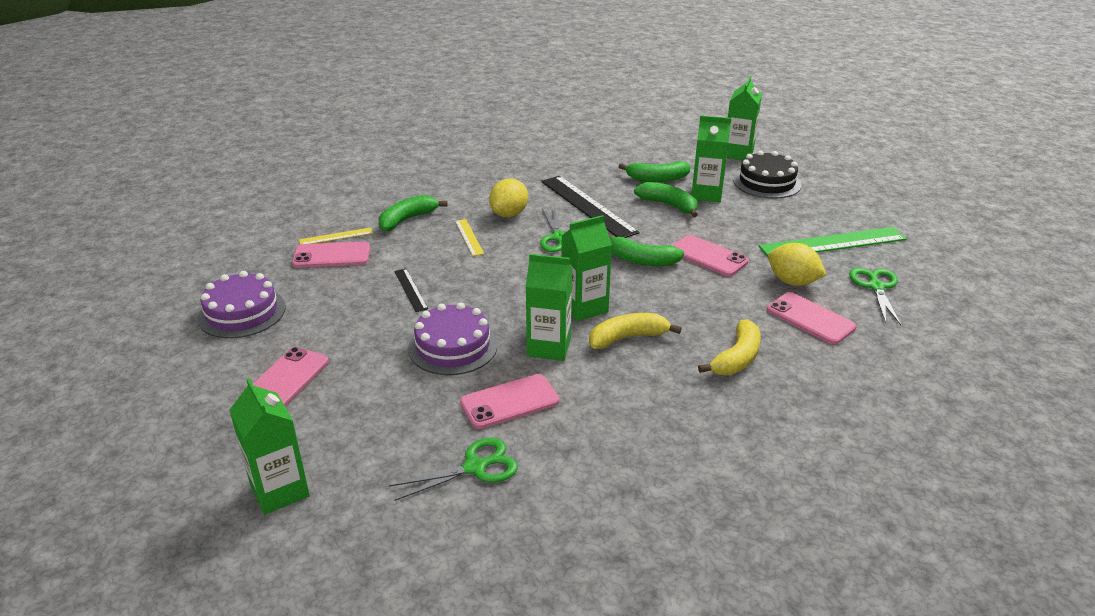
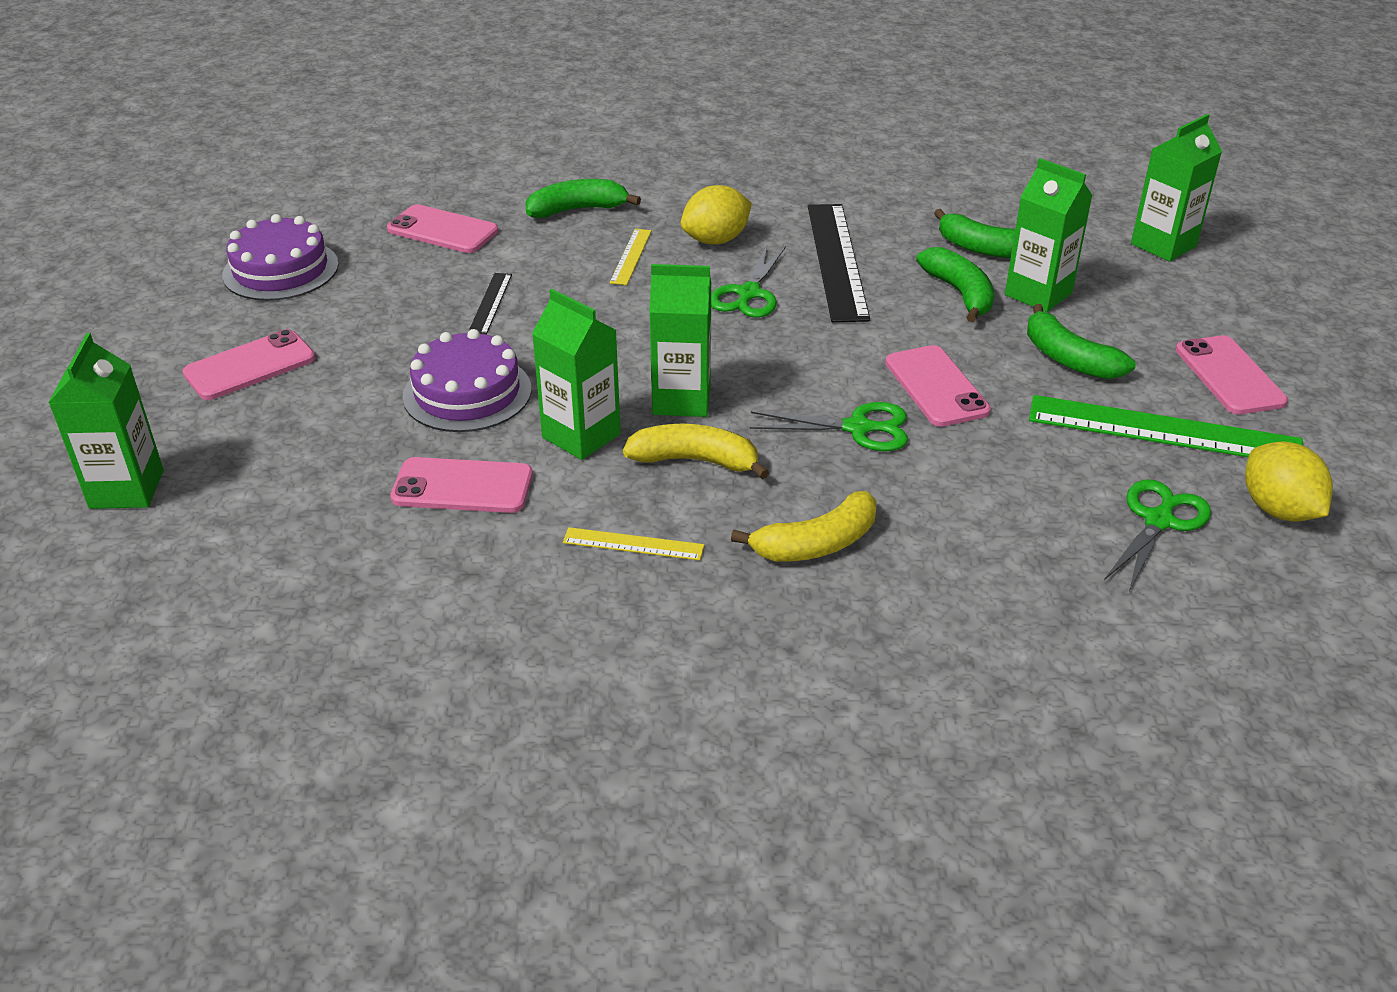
camera: 30 degrees right, 5 degrees up
yellow ruler [299,227,373,244] -> yellow ruler moved to [563,527,704,561]
green scissors [389,438,518,501] -> green scissors moved to [750,402,908,451]
green banana [608,233,684,266] -> green banana moved to [1027,304,1136,379]
black cake [733,150,802,199] -> none
pink phone [767,292,856,344] -> pink phone moved to [1176,335,1288,414]
yellow lemon [768,243,826,286] -> yellow lemon moved to [1245,441,1333,522]

